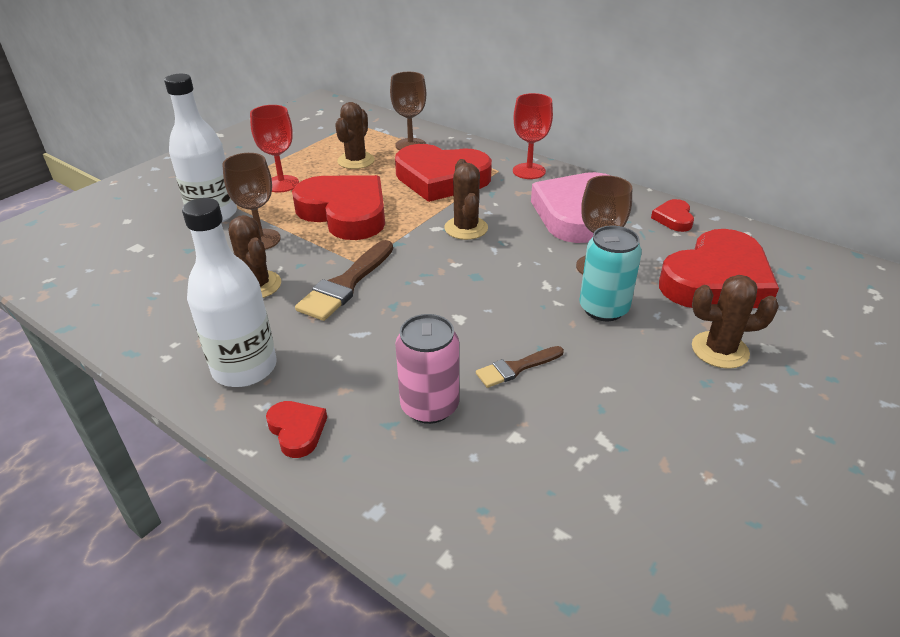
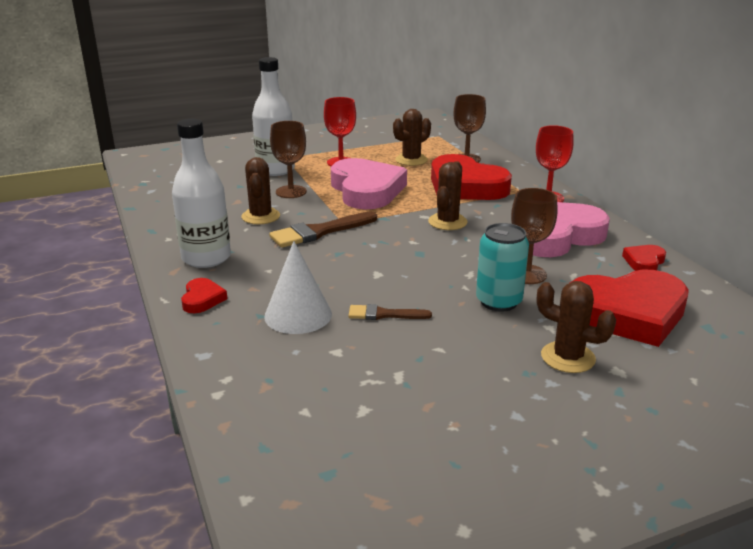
camera: 30 degrees right, 10 degrees down
red heart [292,175,385,240] -> pink heart [331,158,407,209]
pink can [395,314,459,424] -> white cone [264,241,332,334]

